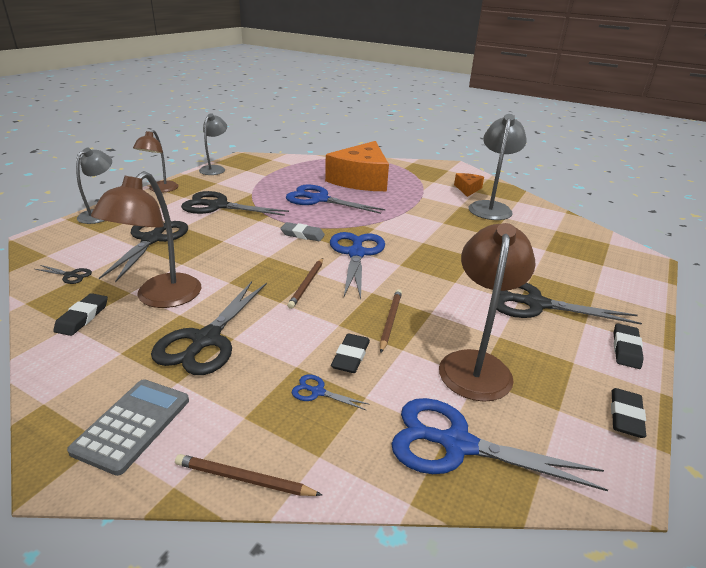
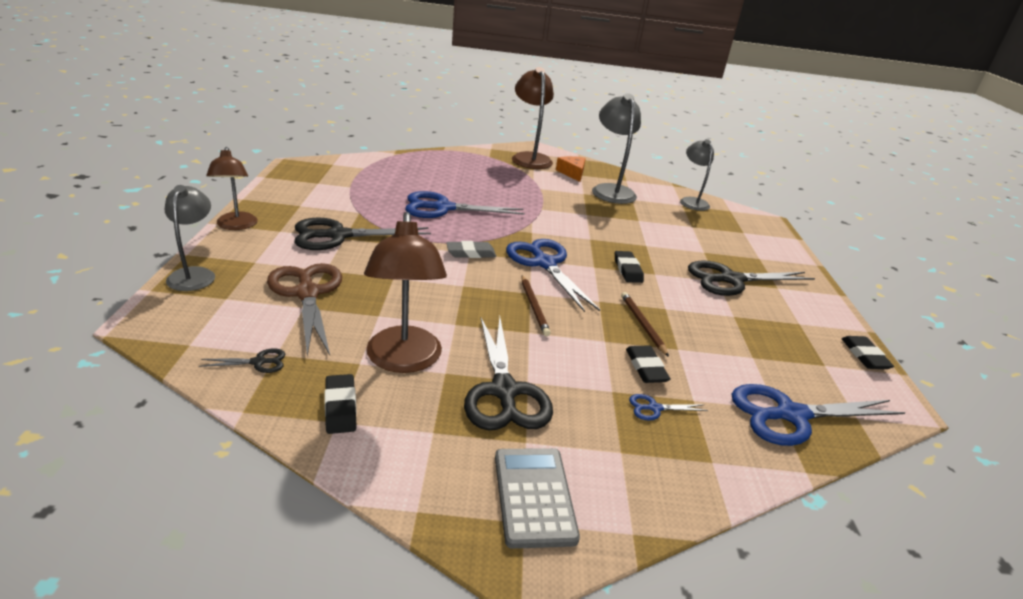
camera: 30 degrees left, 0 degrees up
black scissors [99,221,188,283] -> brown scissors [267,263,342,357]
brown pencil [175,454,322,496] -> none
grey lamp [199,113,227,175] -> grey lamp moved to [680,139,714,211]
orange cheese [325,141,389,191] -> none
brown lamp [439,223,535,402] -> brown lamp moved to [512,67,554,169]
black eraser [614,323,644,369] -> black eraser moved to [615,251,644,283]

